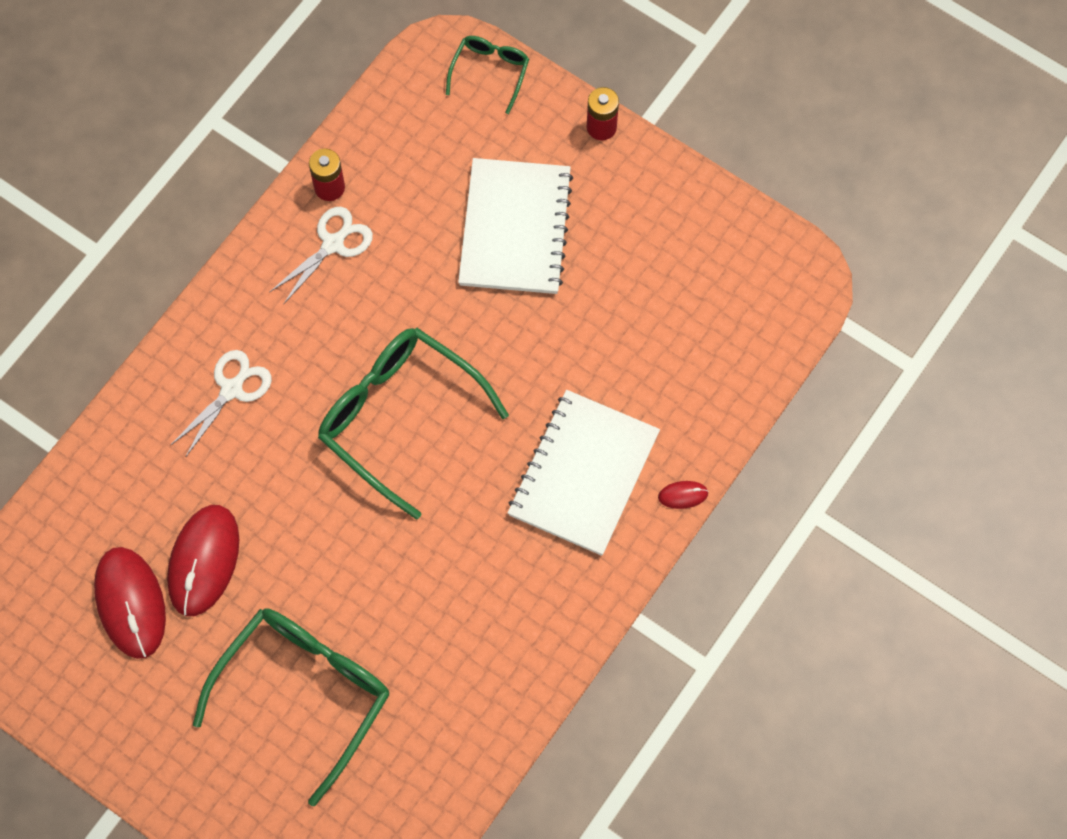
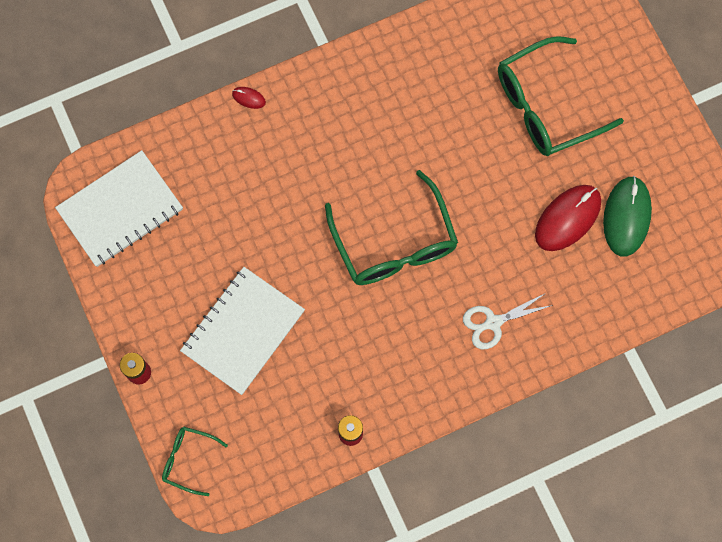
camera: 150 degrees left, 5 degrees up
red mouse [94,547,166,659] -> green mouse [603,176,652,257]
white scissors [270,207,373,305] -> none
green glasses [446,36,529,114] -> green glasses turned 60 degrees clockwise [162,427,228,496]
white notebook [508,390,660,556] -> white notebook moved to [55,150,183,267]

